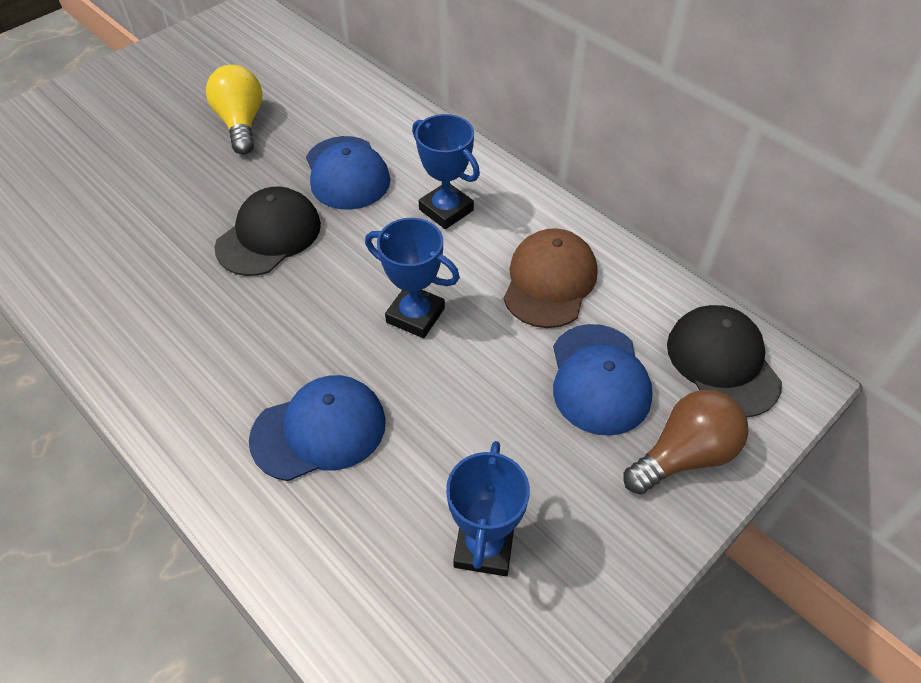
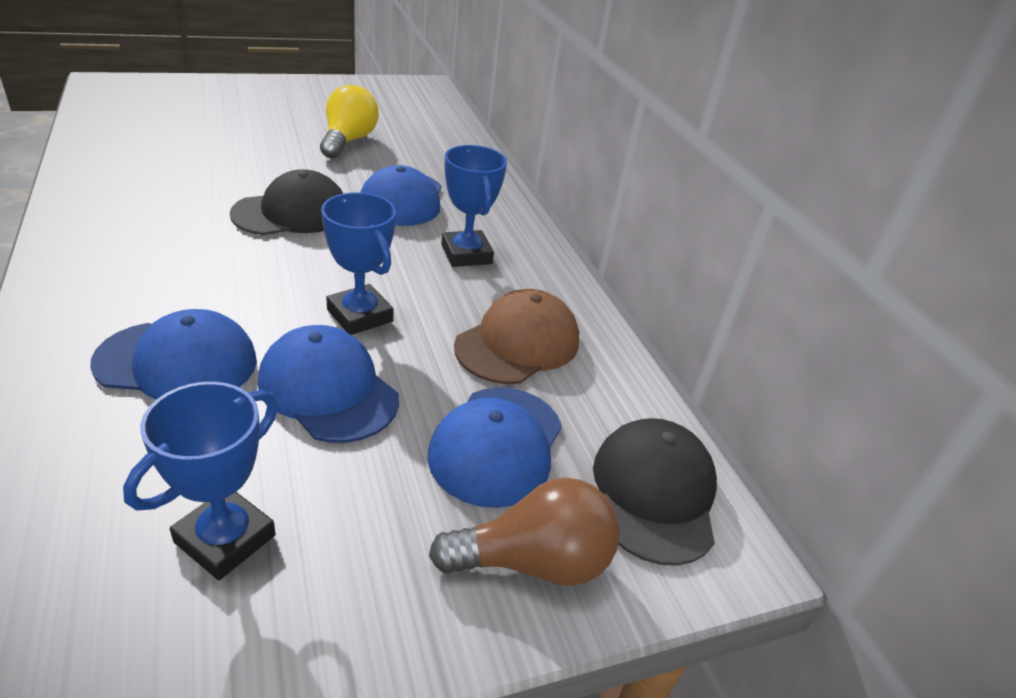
camera: 20 degrees right, 15 degrees down
none -> blue cap [258,325,399,443]

